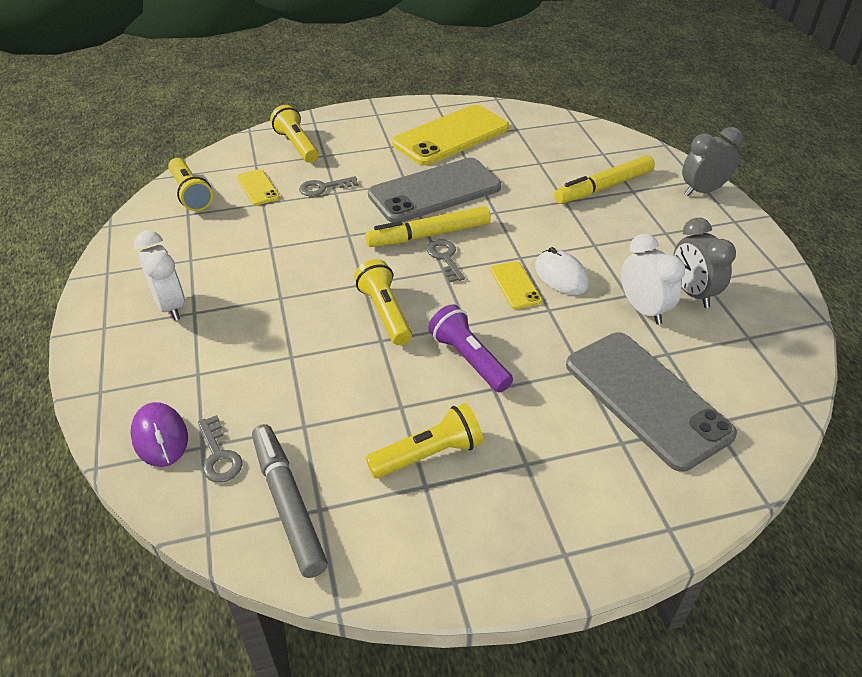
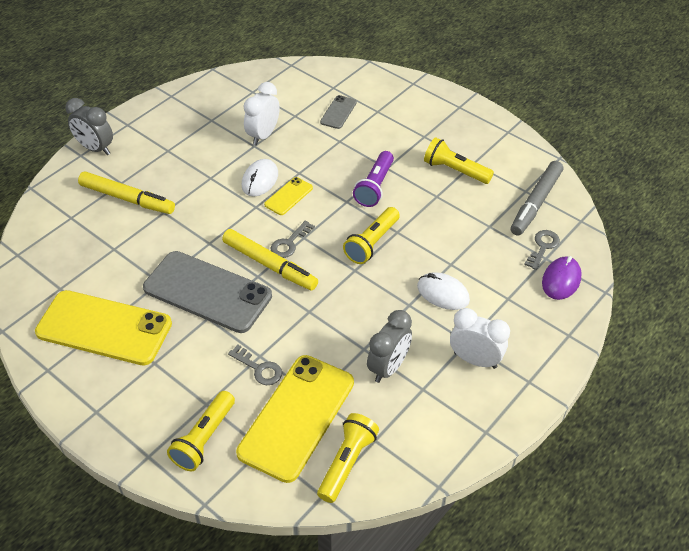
camera: 125 degrees left, 5 degrees up
white clock [134,230,185,321] -> white clock turned 90 degrees clockwise [450,308,510,369]
yellow phone [237,169,280,205] -> yellow phone [236,355,354,483], size x2.20
grey phone [566,333,737,472] -> grey phone [320,95,357,129], size x0.45
grey clock [673,218,736,308] -> grey clock moved to [367,310,412,383]
none -> white mouse [417,272,470,310]

